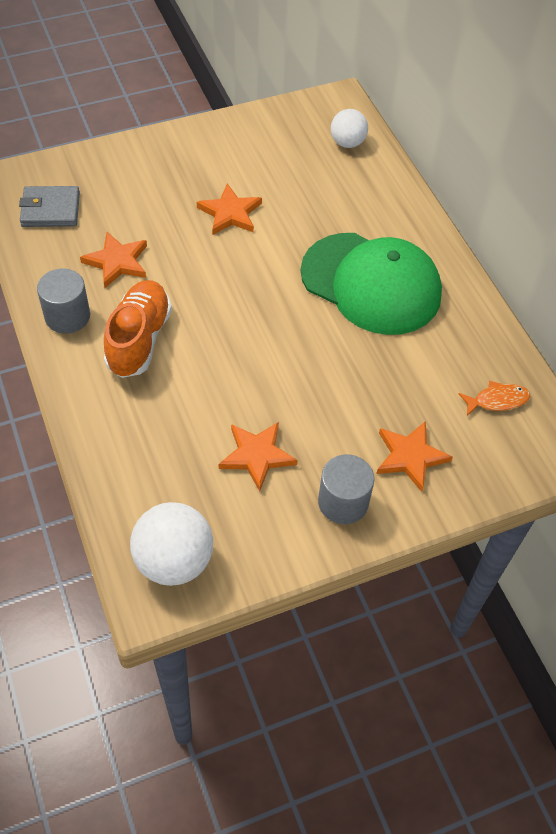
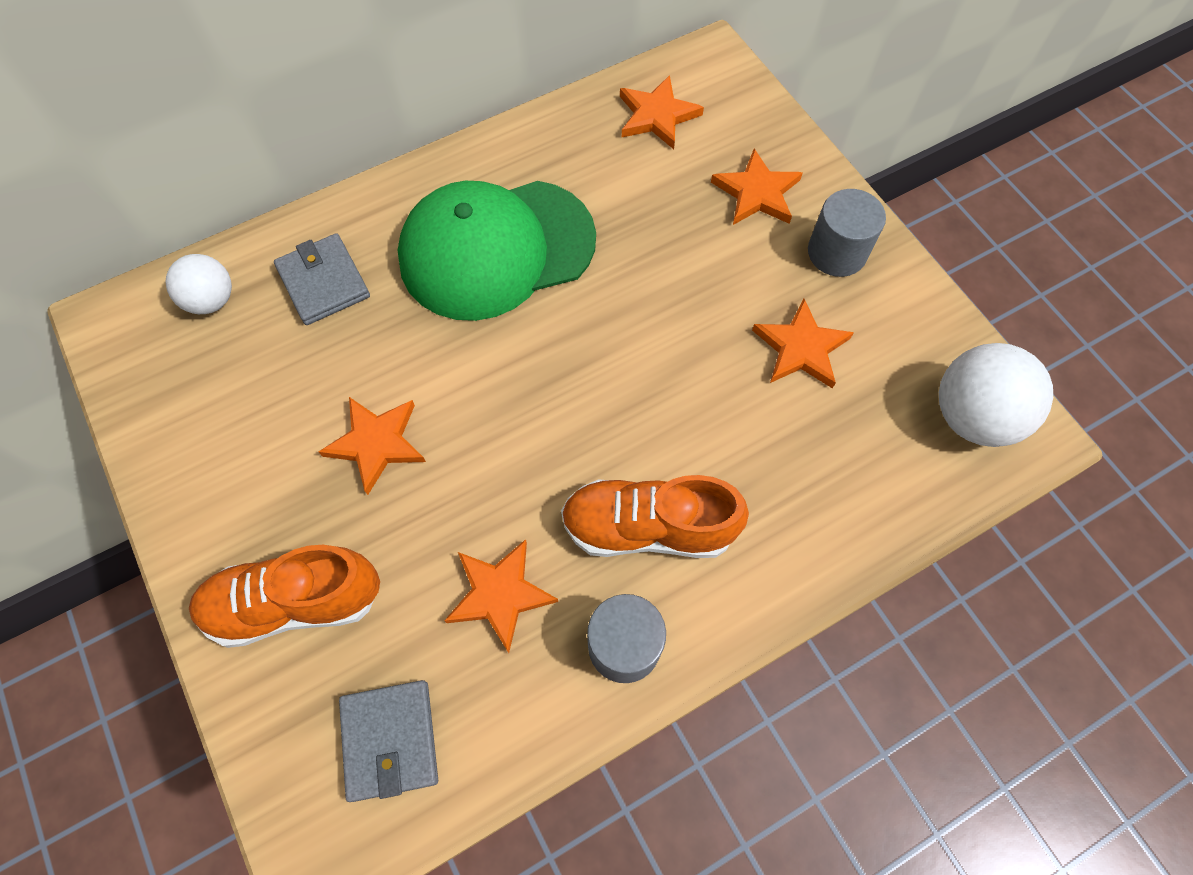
camera: 95 degrees left, 10 degrees up
green cap [301,233,442,335] -> green cap turned 135 degrees counterclockwise [398,181,596,321]
orange fish [459,381,530,416] -> orange star [620,75,704,149]
none -> orange shoe [189,545,380,648]
none -> grey wallet [274,233,370,325]

